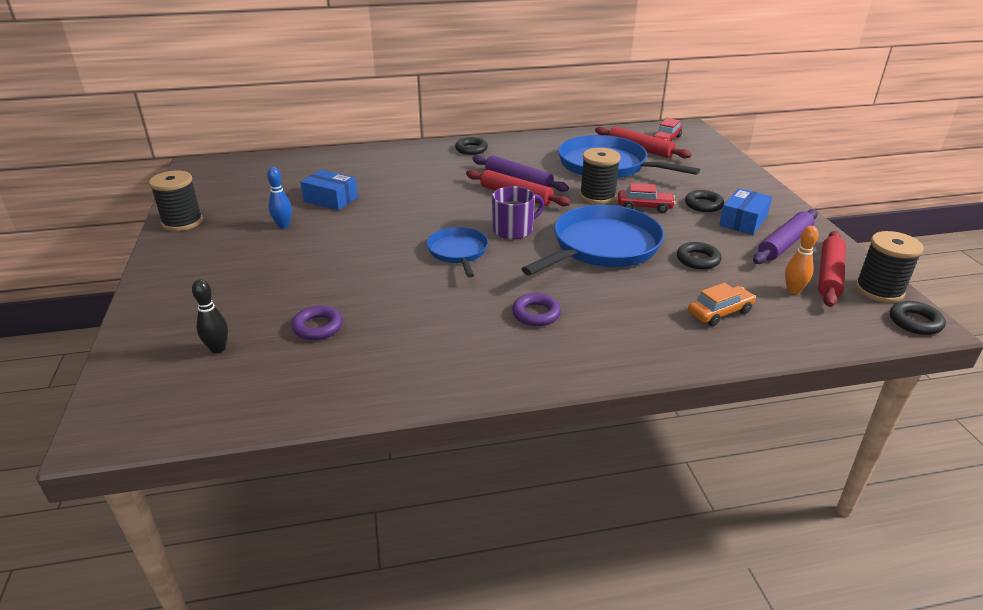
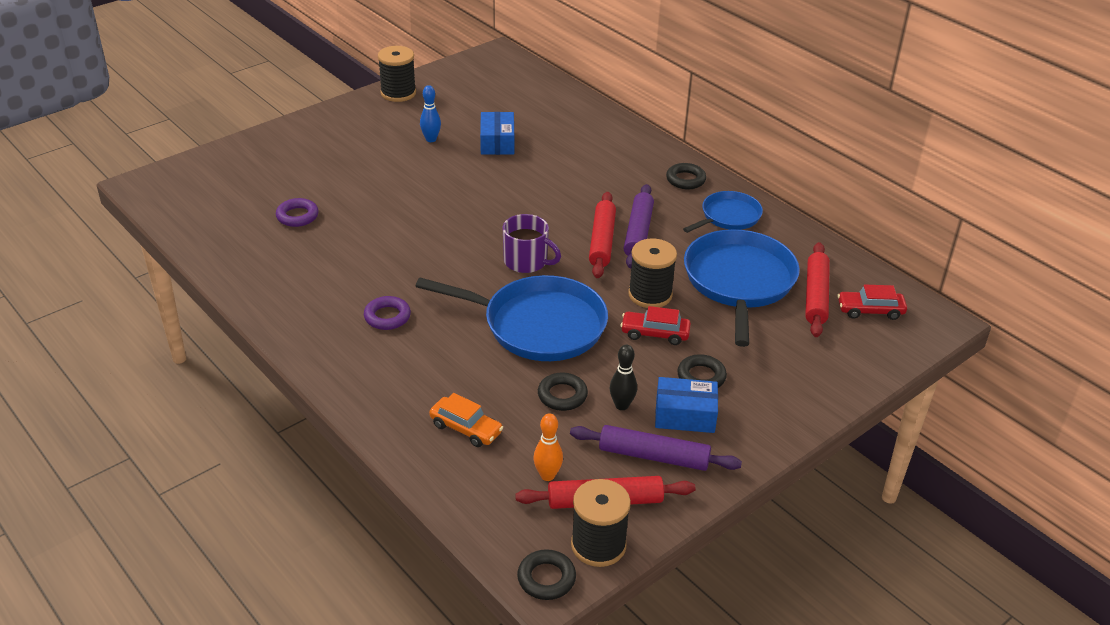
camera: 60 degrees right, 5 degrees up
black bowling pin [192,279,228,354] -> black bowling pin moved to [610,345,637,410]
blue pan [427,227,488,278] -> blue pan moved to [683,191,763,233]
red car [618,183,676,213] -> red car turned 120 degrees clockwise [620,306,691,345]

